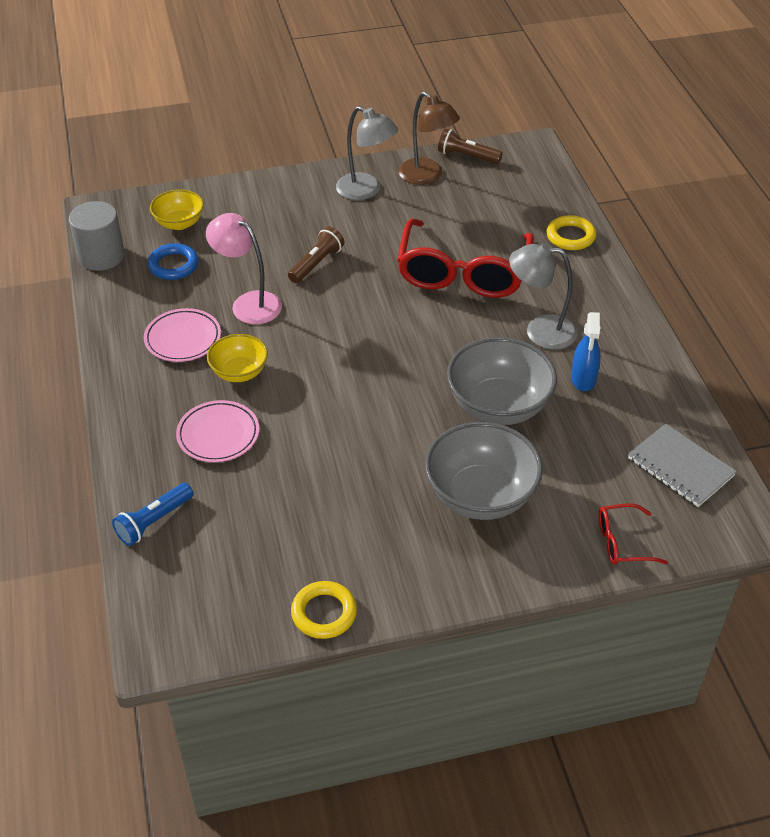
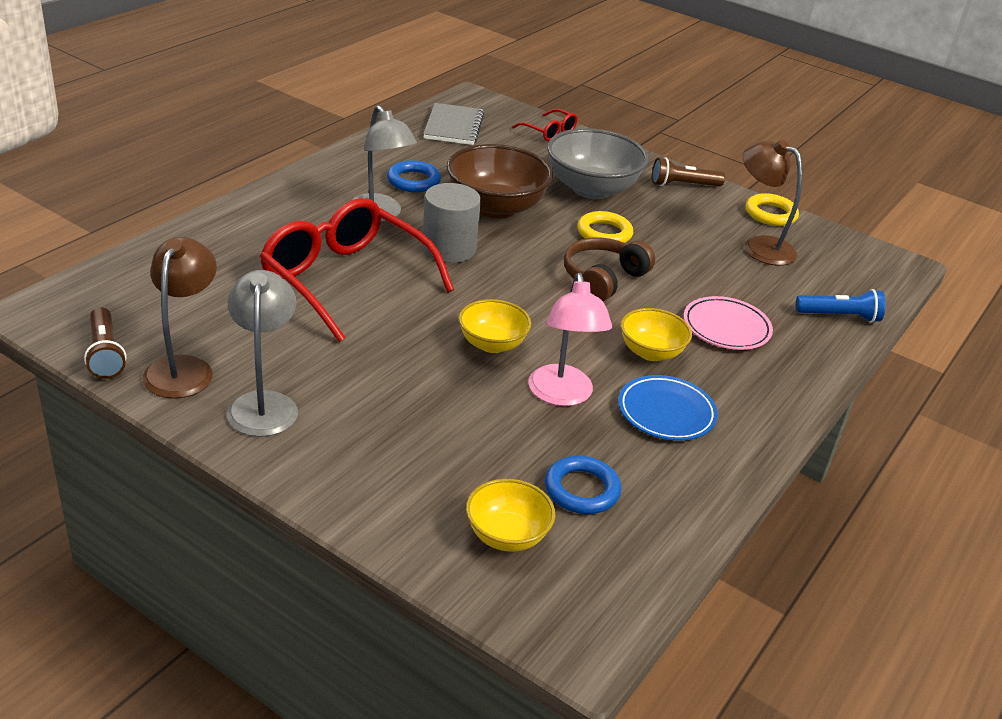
camera: 135 degrees left, 10 degrees down
grey cylinder [69,201,125,271] -> grey cylinder moved to [422,183,481,263]
pink plate [144,308,221,362] -> blue plate [618,375,718,441]
brown flashlight [288,227,344,283] -> brown flashlight moved to [652,157,725,186]
red glasses [397,219,534,298] -> red glasses turned 105 degrees counterclockwise [260,198,454,342]
grey bowl [447,337,557,425] -> brown bowl [447,144,553,219]
yellow ring [546,215,596,250] -> yellow ring moved to [577,211,633,243]
blue spray bottle [571,312,601,391] -> blue ring [387,160,441,192]
none -> yellow bowl [459,299,531,353]
none -> brown headphones [564,237,655,301]
none -> brown lamp [743,140,803,266]

